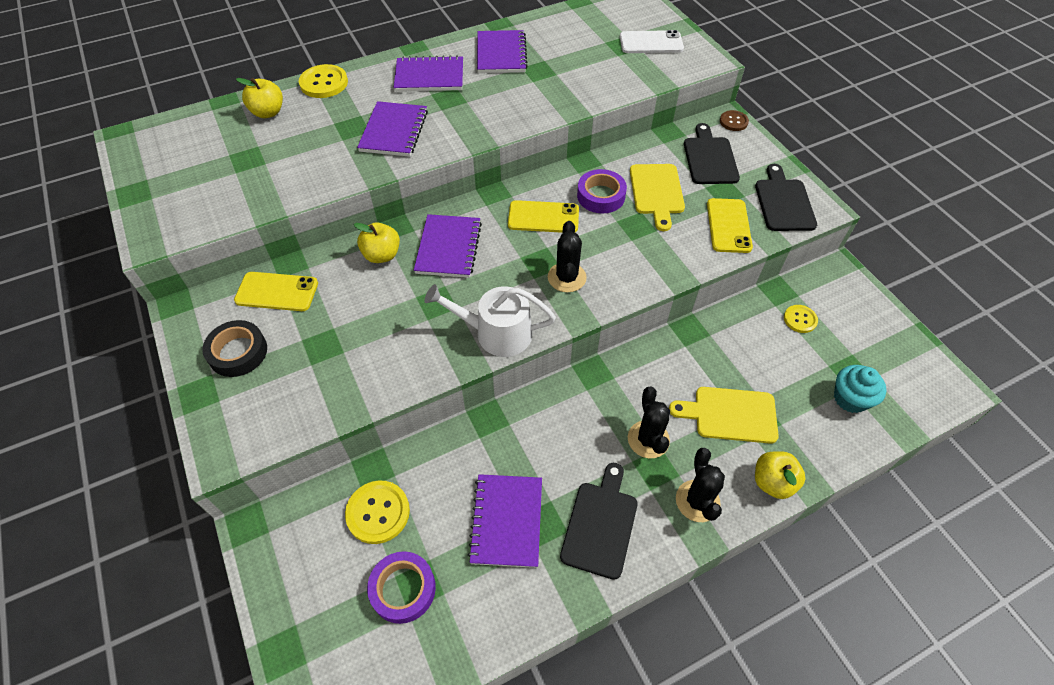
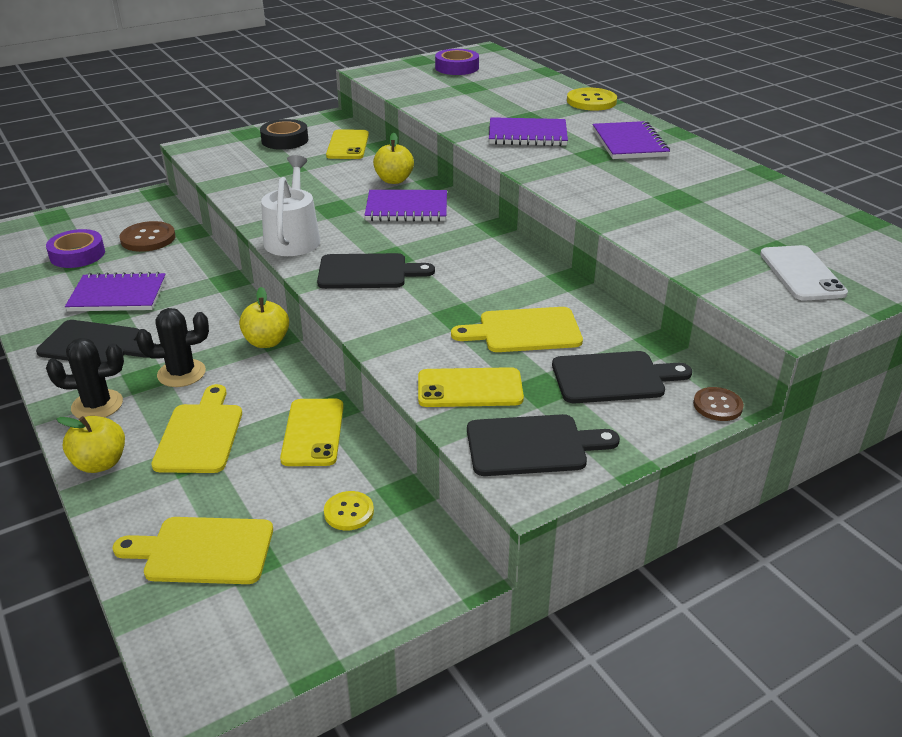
camera: 85 degrees right, 20 degrees down
yellow apple [236,78,283,118] -> yellow apple moved to [239,287,289,348]
yellow button [345,481,410,544] -> brown button [120,221,175,252]
purple notebook [477,30,528,73] -> none
yellow phone [508,200,579,233] -> yellow phone moved to [280,399,344,466]
black cactus [548,221,587,292] -> black cutting board [317,253,435,289]
purple tape [577,169,627,213] -> purple tape moved to [435,49,479,75]
turquoise cupcake [834,365,887,413] -> yellow cutting board [112,517,273,584]

